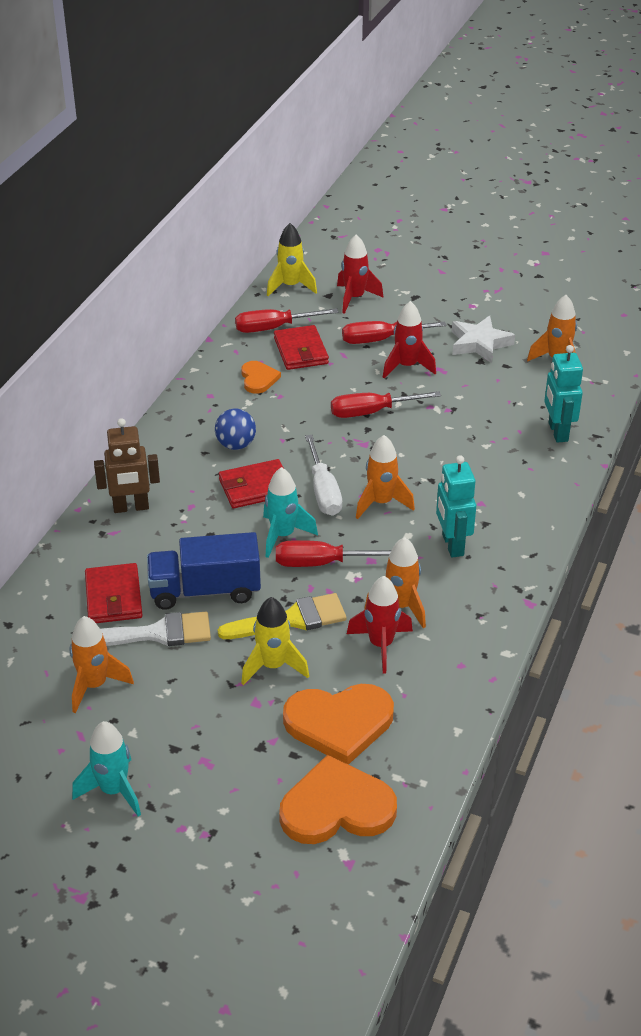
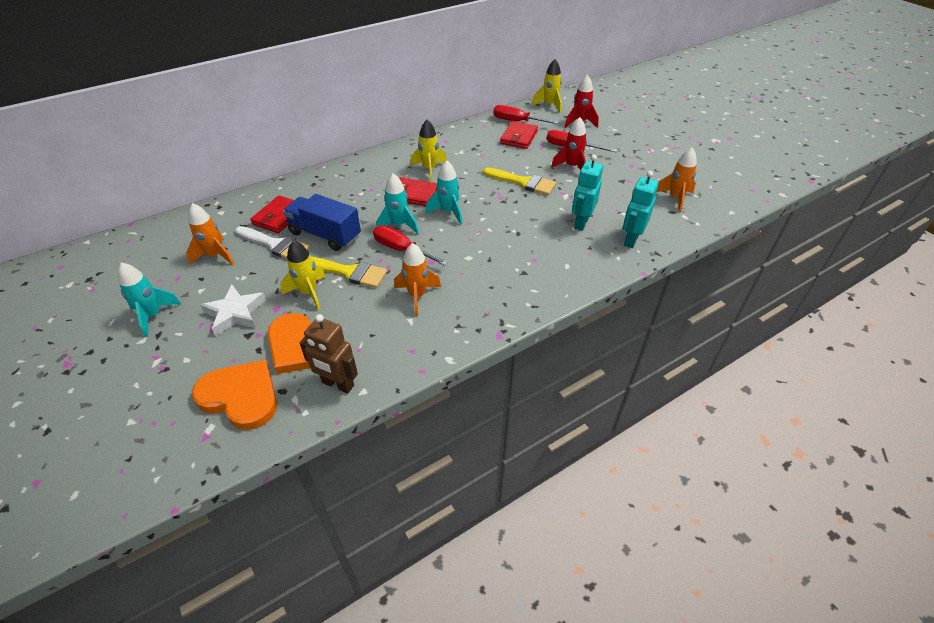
camera: 35 degrees right, 5 degrees up
brown robot [94,418,160,513] -> brown robot moved to [300,314,358,394]
blue ball [215,409,256,450] -> yellow rocket [411,120,447,182]
orange heart [241,361,281,394] -> none
white screwdriver [305,435,342,516] -> turquoise rocket [425,160,462,224]
red screwdriver [331,391,441,418] -> yellow brush [483,167,556,195]
red rocket [347,576,413,674] -> none
orange rocket [356,435,415,519] -> none
turquoise robot [436,455,476,558] -> turquoise robot moved to [572,155,603,231]
white star [452,316,515,363] -> white star moved to [200,285,266,336]

